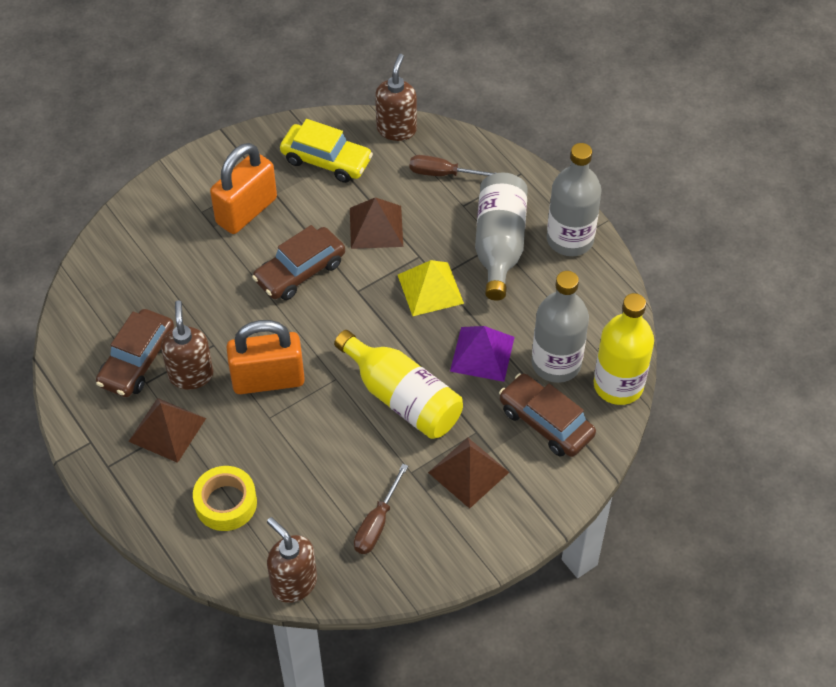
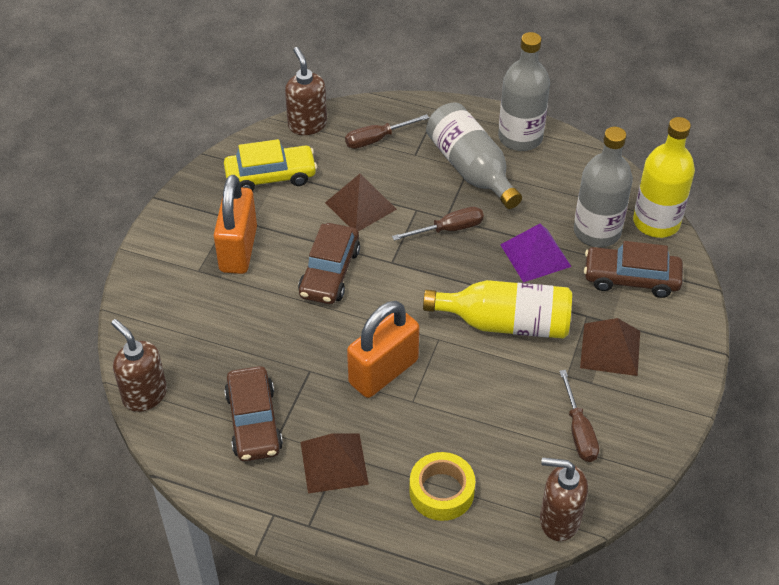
camera: 35 degrees left, 5 degrees down
brown soap dispenser [161,300,213,390] -> brown soap dispenser moved to [111,319,167,412]
yellow pyramid [398,260,464,316] -> brown screwdriver [392,207,484,241]

